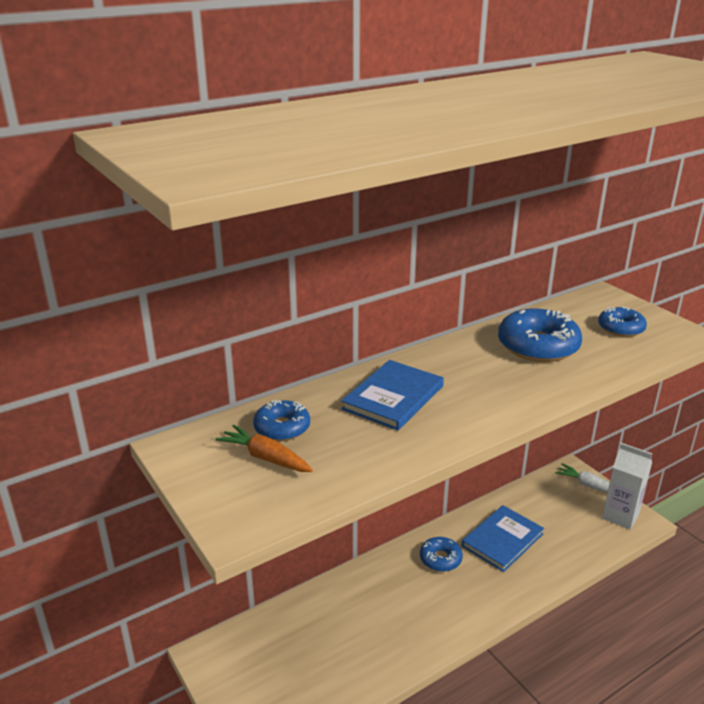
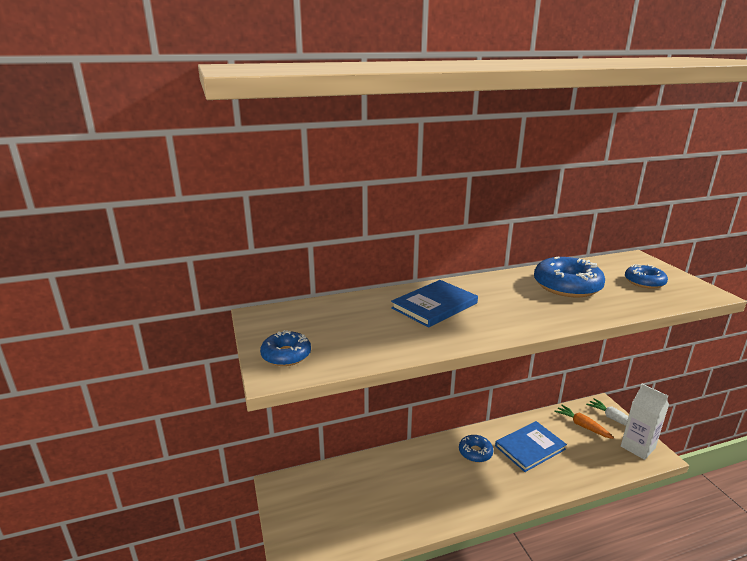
camera: 15 degrees right, 5 degrees down
orange carrot [215,425,313,472] -> orange carrot moved to [554,404,614,439]
blue donut [253,400,310,441] -> blue donut moved to [260,330,311,366]

